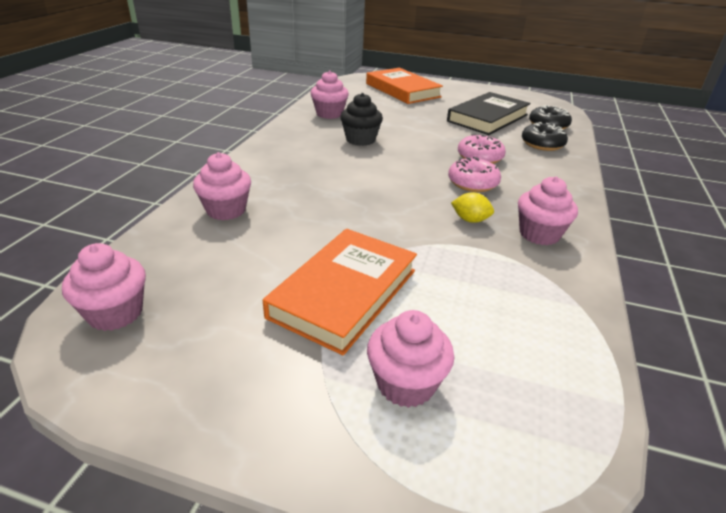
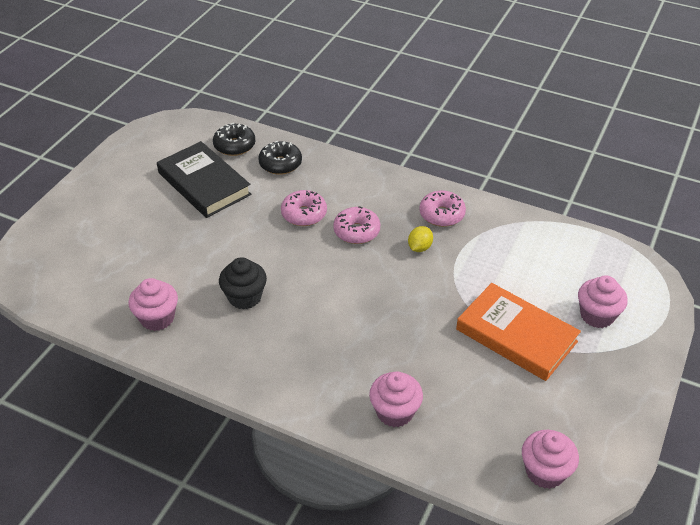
camera: 80 degrees left, 10 degrees up
orange book [366,68,443,104] -> none
pink cupcake [518,176,578,245] -> pink donut [419,190,466,227]

